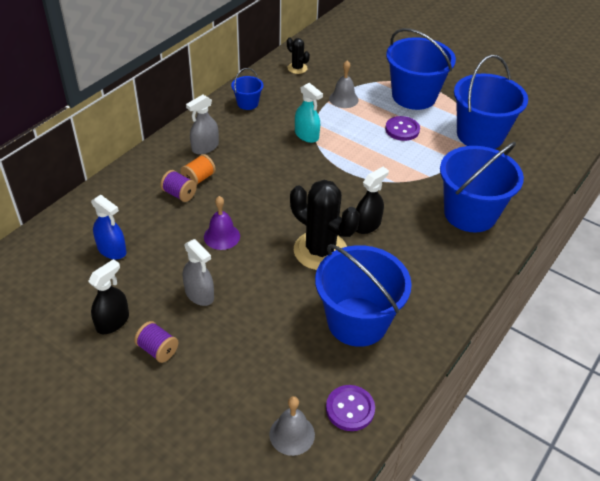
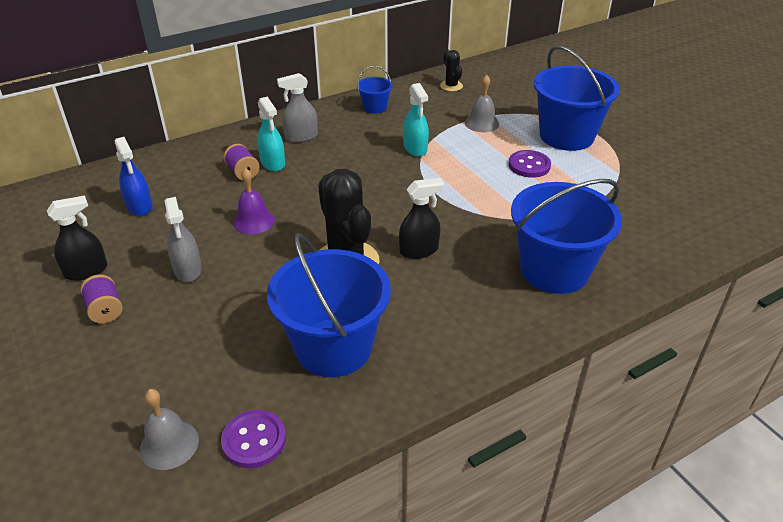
camera: 25 degrees right, 5 degrees down
orange spool [180,154,216,184] -> turquoise spray bottle [257,97,285,171]
blue bucket [454,55,528,149] -> none

